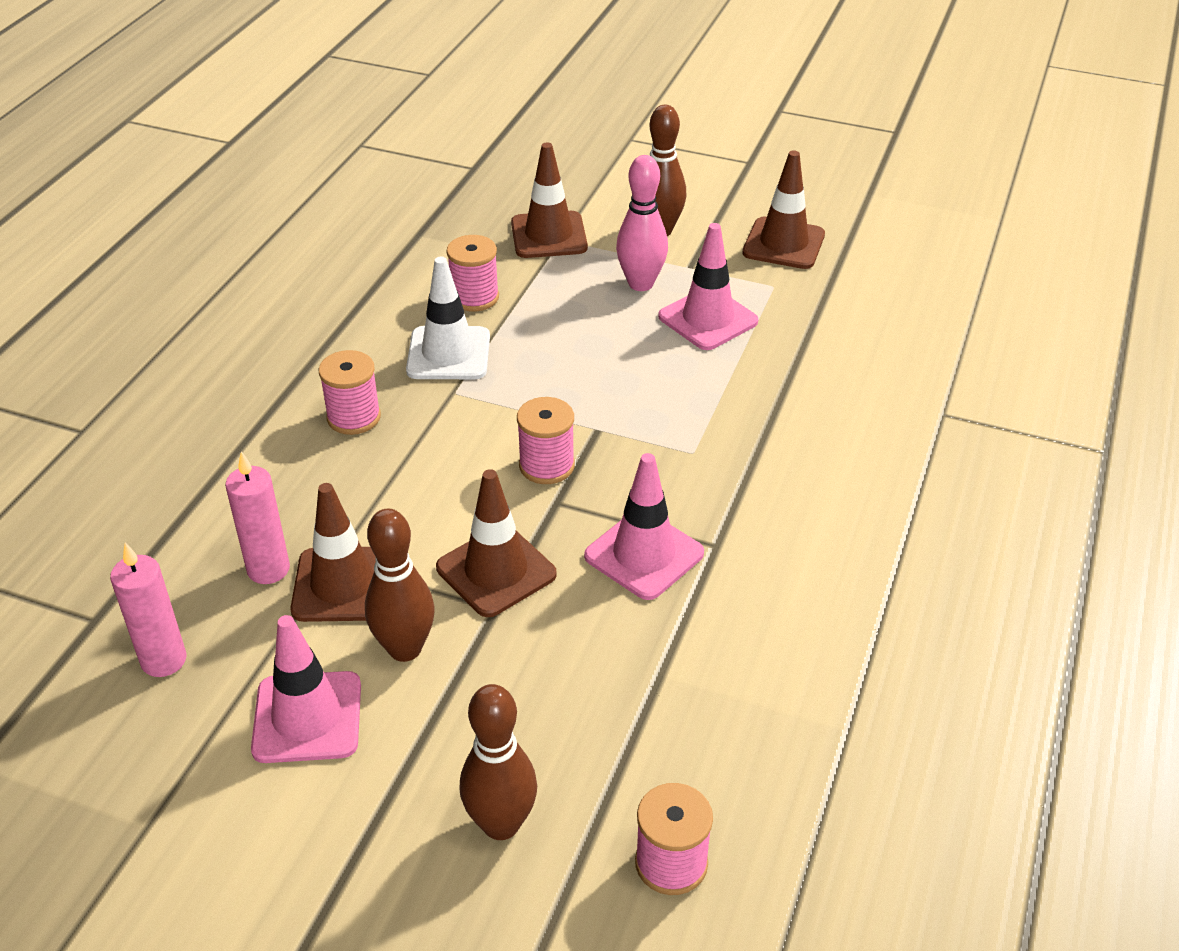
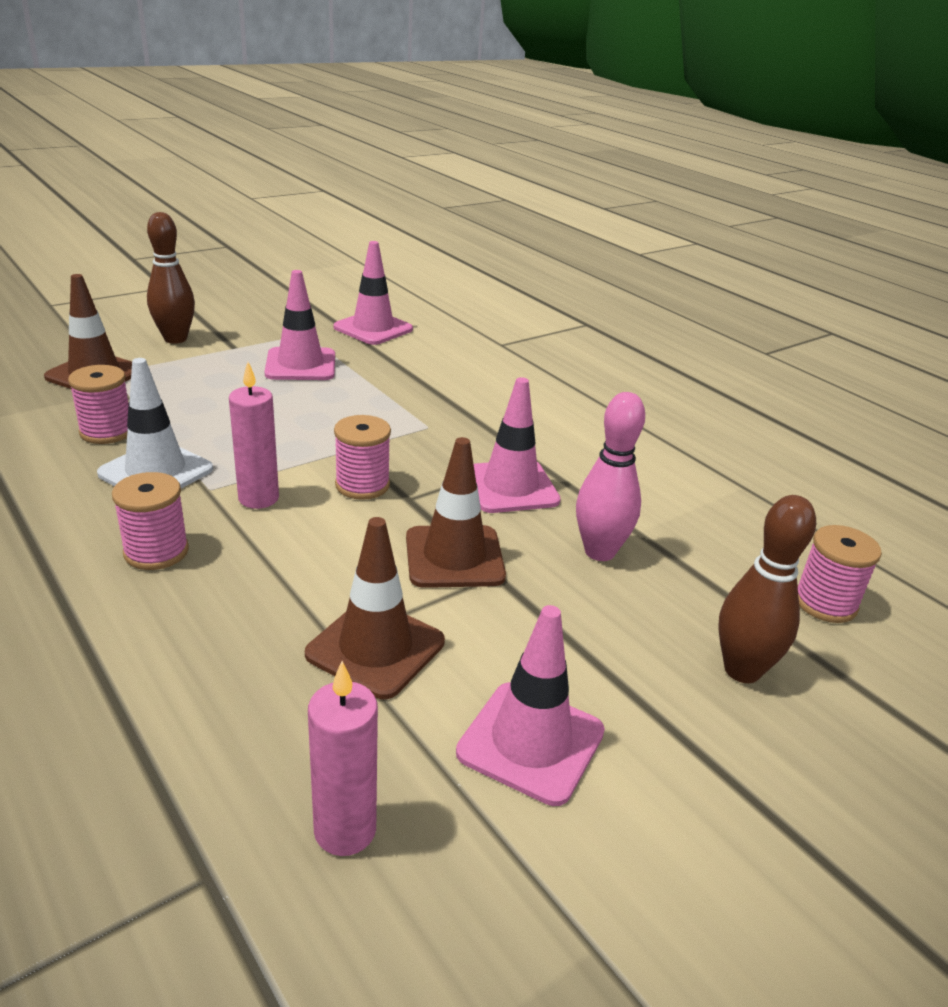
camera: 60 degrees left, 10 degrees down
pink candle [225,452,290,584] -> pink candle moved to [229,362,279,509]
brown bowling pin [365,509,435,662] -> none
pink bowling pin [616,155,668,291] -> pink bowling pin moved to [576,392,645,561]
brown traffic cone [742,150,825,269] -> none
none -> pink traffic cone [333,241,413,345]

